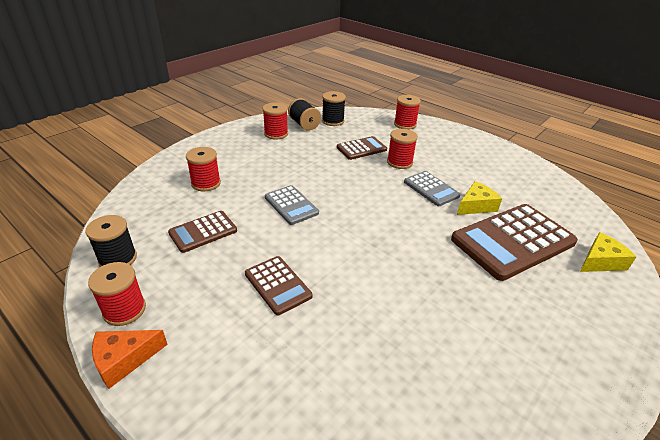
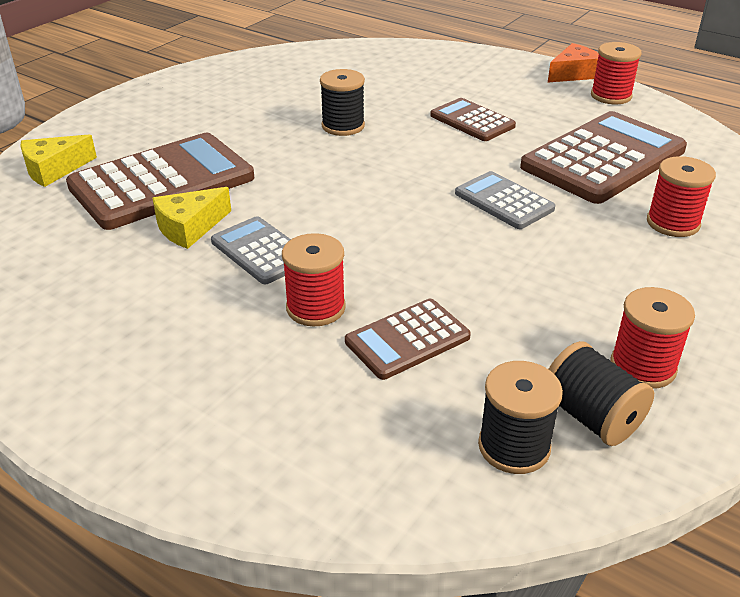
camera: 175 degrees right, 0 degrees up
black spool [85,215,137,267] -> black spool moved to [320,69,365,136]
brown calculator [168,211,237,253] -> brown calculator [520,111,687,204], size x1.88
red spool [394,95,421,130] -> none

